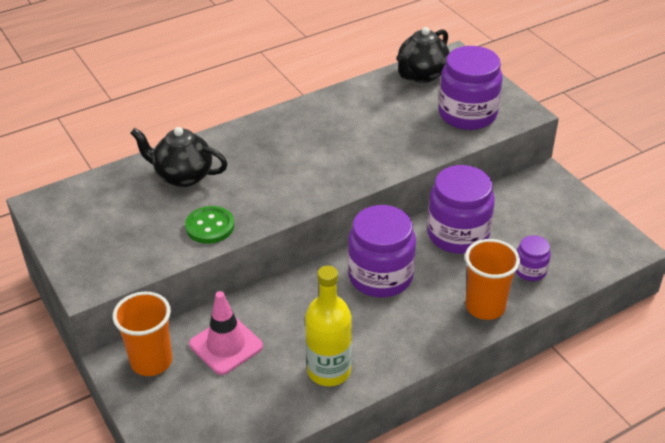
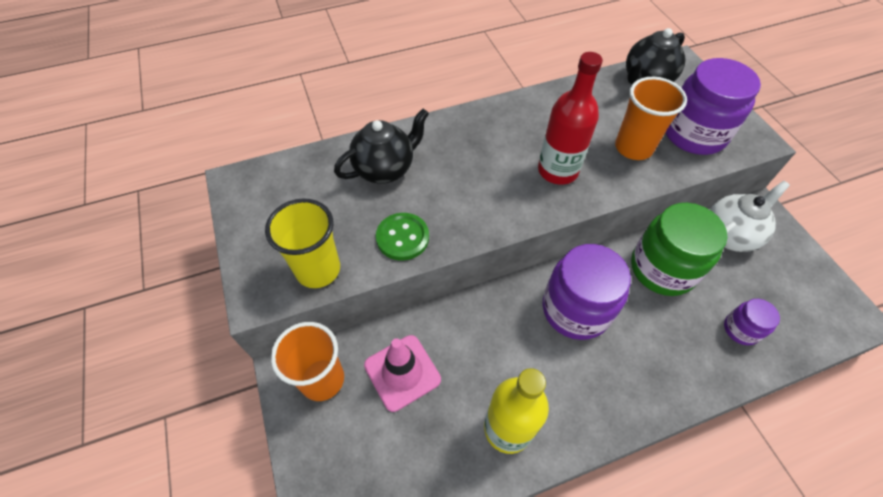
camera: 10 degrees right, 15 degrees up
black teapot [130,127,228,187] -> black teapot turned 120 degrees clockwise [334,109,429,184]
purple jar [427,165,495,254] -> green jar [631,203,728,296]
orange cup [465,239,520,320] -> orange cup moved to [615,77,687,160]
none -> yellow cup [265,198,340,288]
none -> red bottle [538,52,603,185]
none -> white teapot [710,181,790,252]

